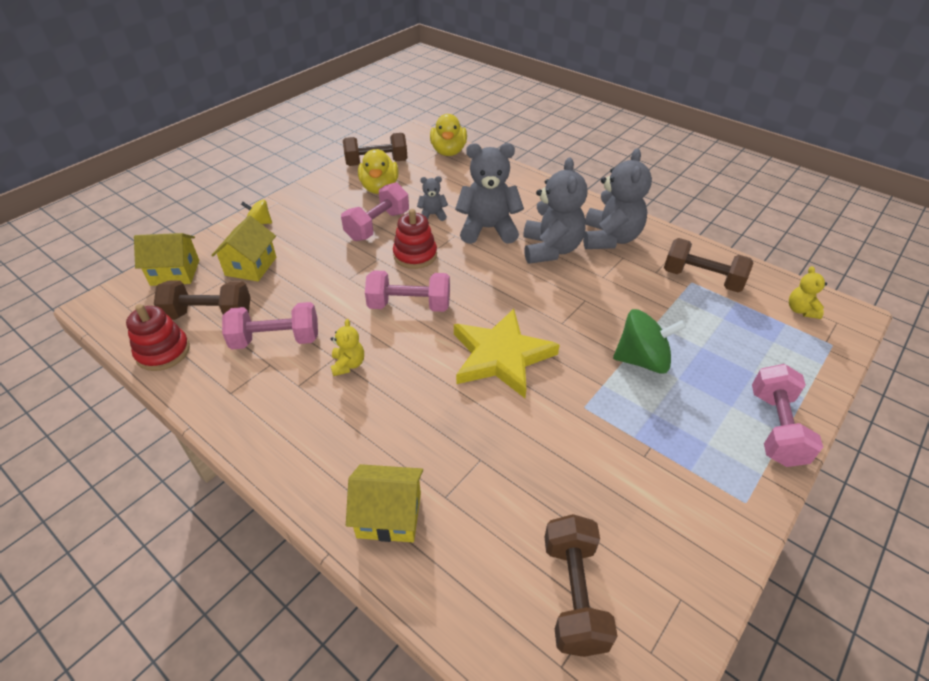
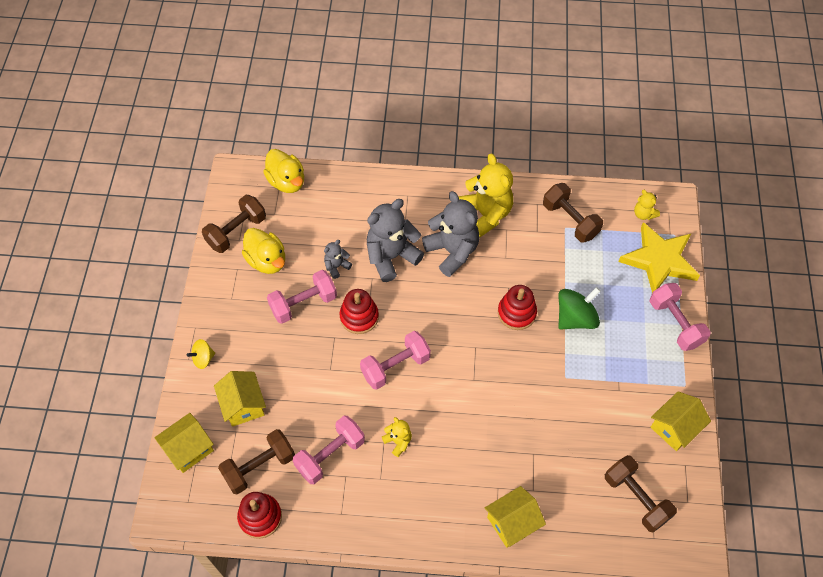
camera: 35 degrees left, 15 degrees up
pink dumbbell [341,182,409,241] -> pink dumbbell turned 60 degrees clockwise [267,270,337,324]
yellow star [454,309,560,398] -> yellow star moved to [618,222,700,293]
grey teddy bear [583,148,652,249] -> yellow teddy bear [459,153,513,238]
brown dumbbell [664,238,753,292] -> brown dumbbell turned 60 degrees clockwise [543,183,603,243]
none -> red stacking toy [498,285,537,330]
none -> yellow house [650,391,711,451]

